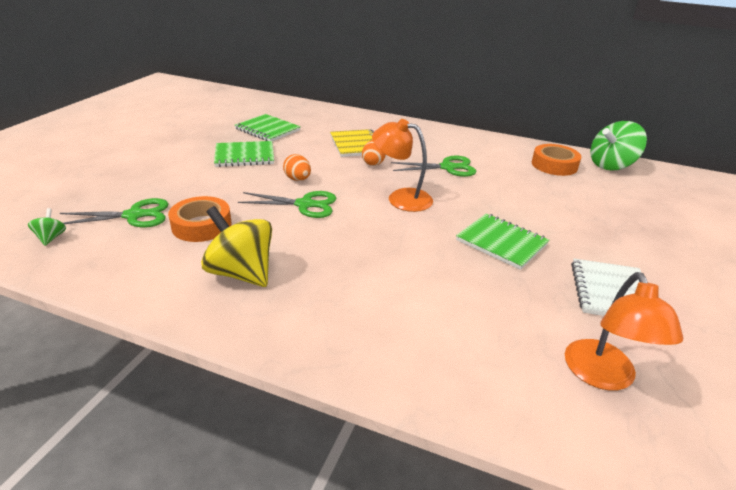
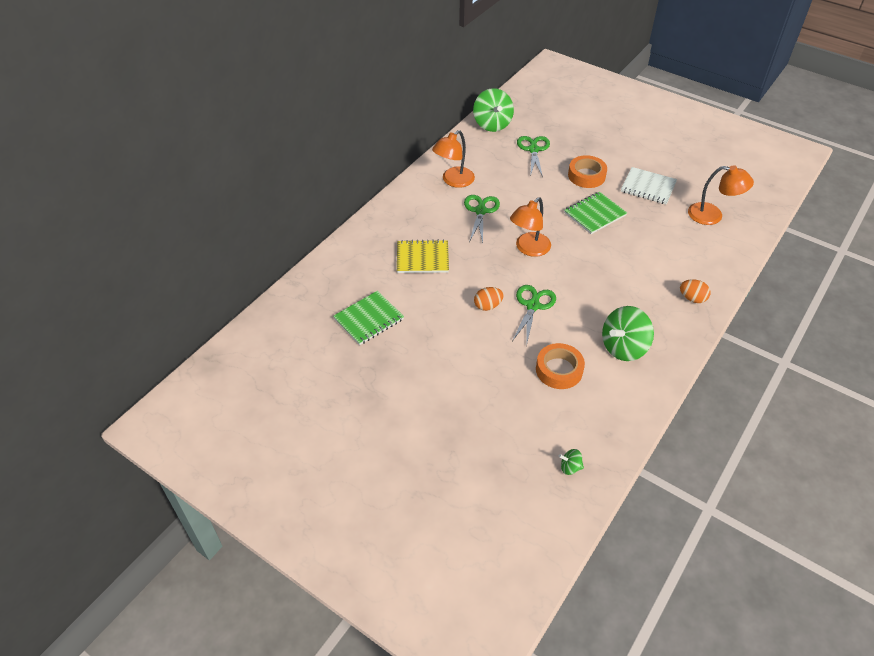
camera: 75 degrees left, 15 degrees up
green scissors [60,198,169,228] -> green scissors moved to [517,136,550,177]
yellow spinning top [201,206,272,287] -> green spinning top [602,306,654,361]
green notebook [214,141,274,167] -> none
orange egg [362,140,386,166] -> orange egg moved to [680,279,711,303]
orange tape [532,144,581,176] -> orange tape moved to [568,155,607,188]
none -> orange lamp [432,130,475,188]

